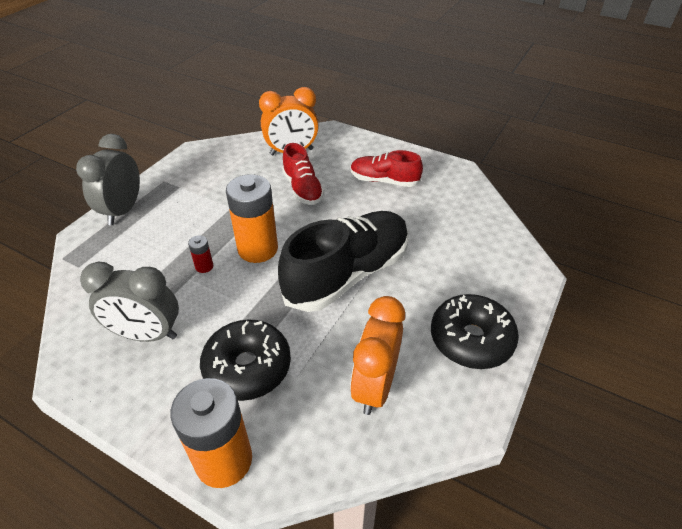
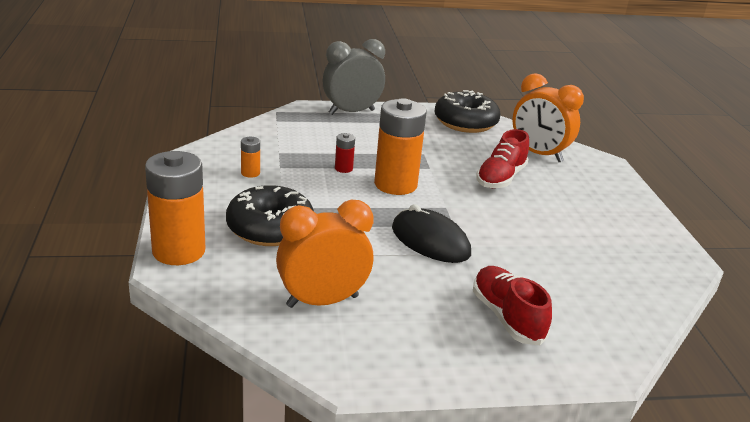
camera: 50 degrees right, 15 degrees down
grey clock [80,261,179,342] -> orange battery [241,137,260,178]
black shoe [278,211,408,312] -> black mouse [392,204,471,263]
red shoe [351,150,423,187] -> red shoe moved to [473,266,552,345]
black donut [431,294,519,369] -> black donut moved to [434,90,500,133]

